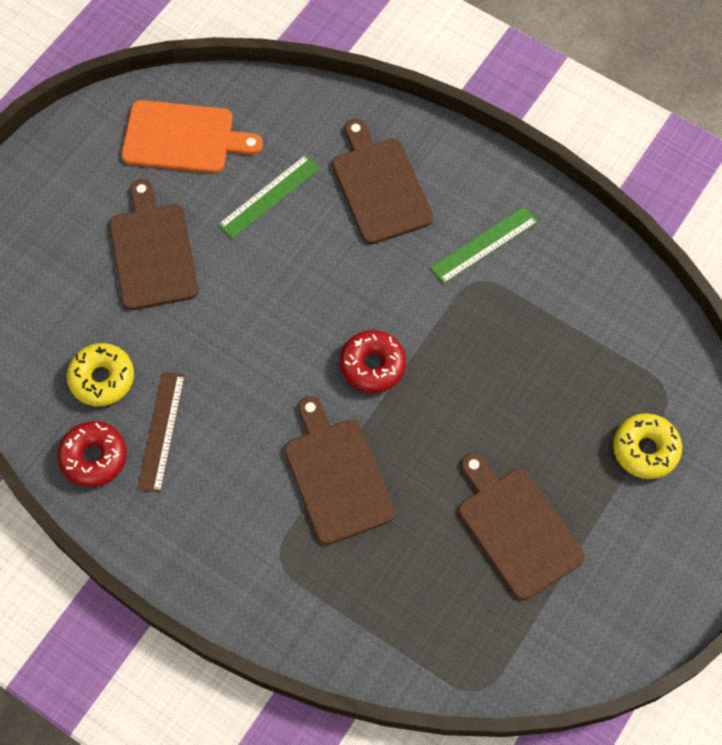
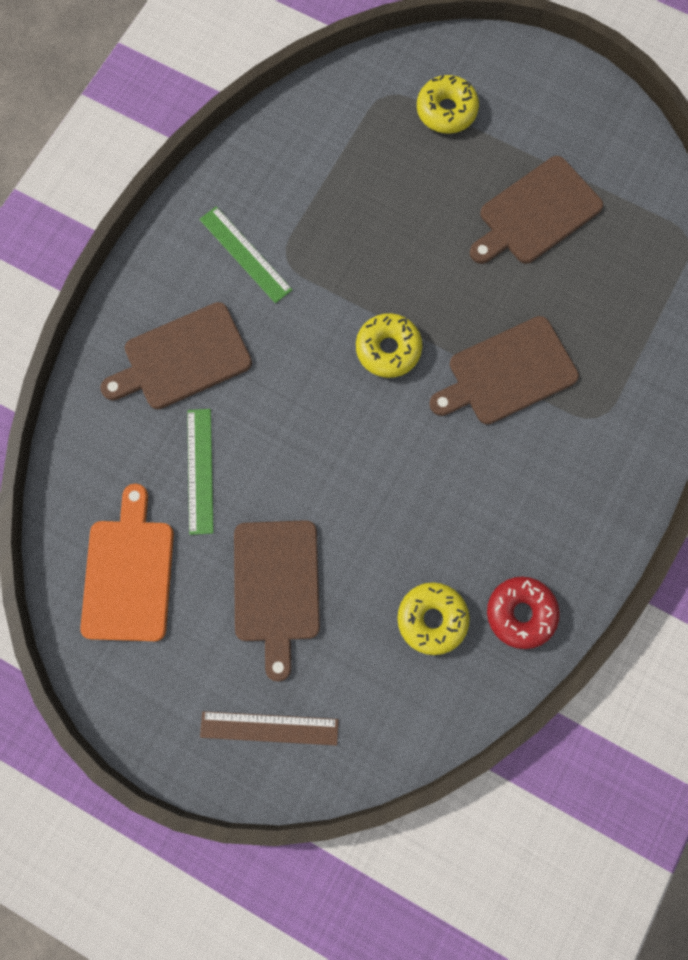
camera: 95 degrees left, 10 degrees up
brown cutting board [109,179,199,310] -> brown cutting board turned 75 degrees counterclockwise [234,520,320,681]
brown ruler [137,372,185,493] -> brown ruler moved to [200,711,339,746]
green ruler [218,155,320,239] -> green ruler turned 45 degrees clockwise [187,409,214,535]
red donut [340,330,406,393] -> yellow donut [356,313,422,378]

